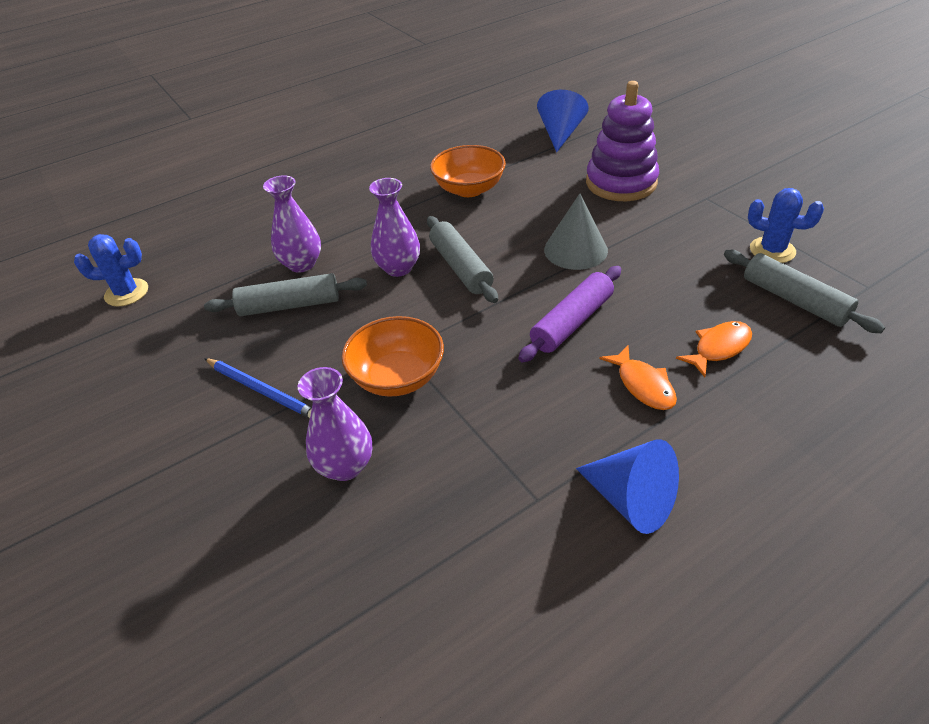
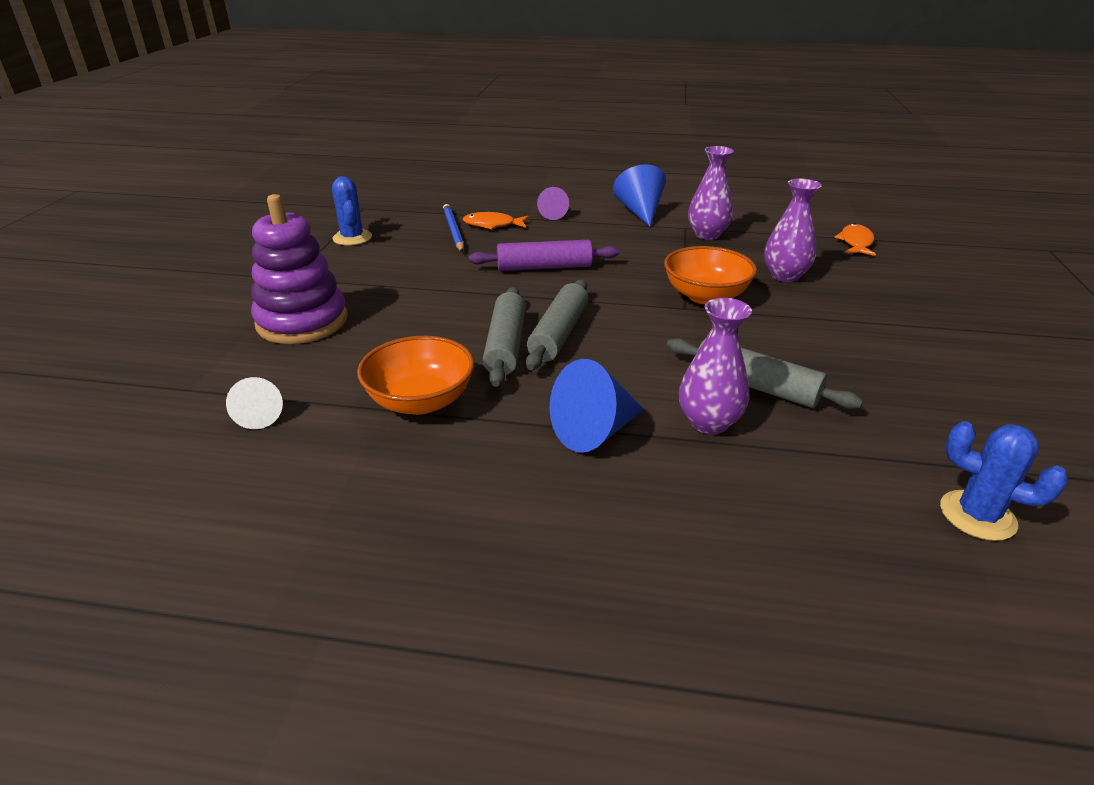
camera: 140 degrees left, 10 degrees down
blue pencil [204,358,312,418] -> blue pencil moved to [443,204,464,252]
purple vase [369,178,420,277] -> purple vase moved to [688,146,734,240]
blue cone [537,90,589,152] -> blue cone moved to [550,359,644,453]
grey cone [544,193,608,270] -> none
orange fish [599,345,677,410] -> orange fish moved to [834,223,876,256]
grey rolling pin [724,250,885,333] -> grey rolling pin moved to [483,287,526,387]
none -> white cone [226,377,283,429]
none -> purple cone [537,187,569,220]

